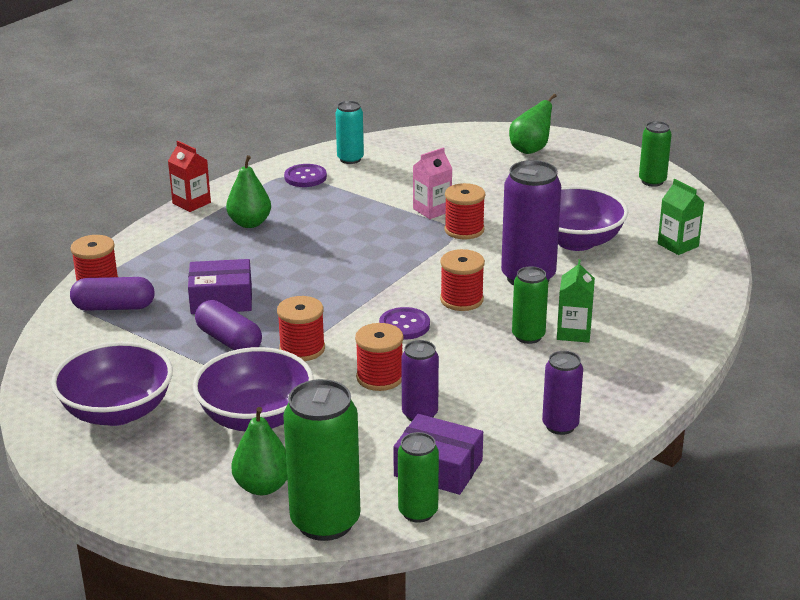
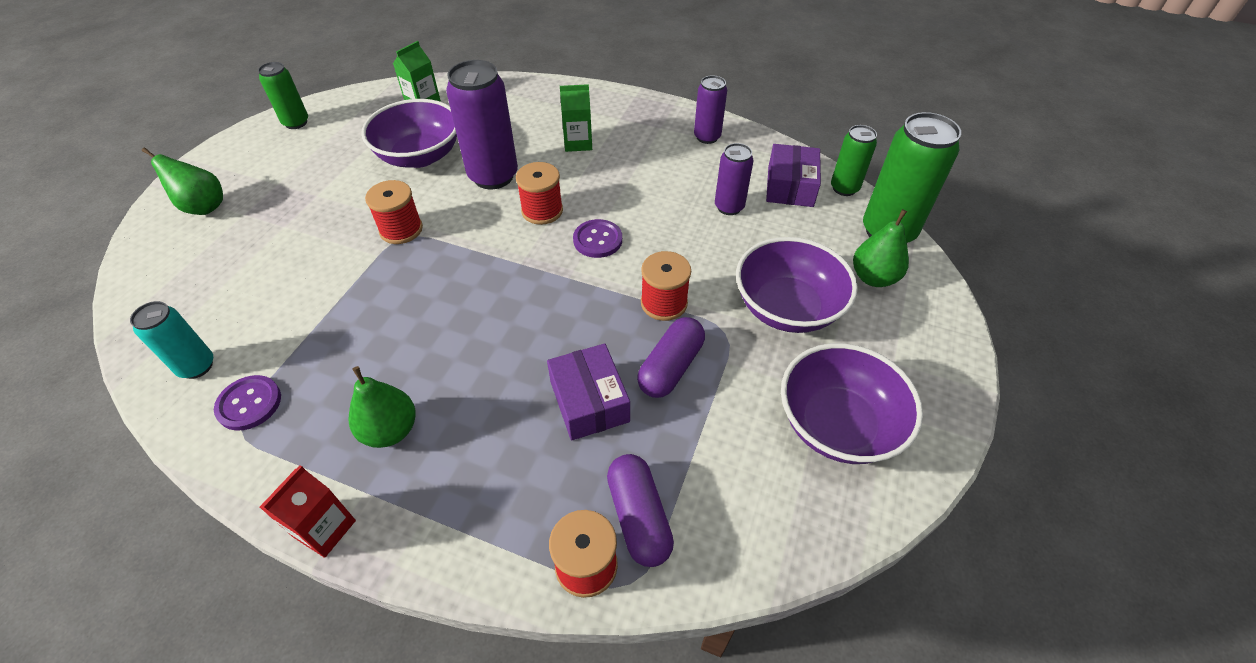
camera: 105 degrees left, 20 degrees up
red spool [355,323,403,391] -> none
pink carton [413,147,453,219] -> none
green can [512,266,548,344] -> none

